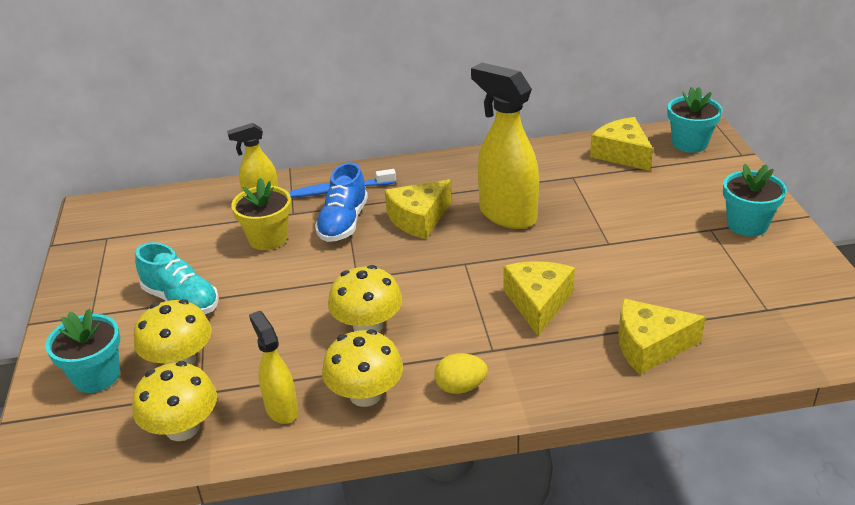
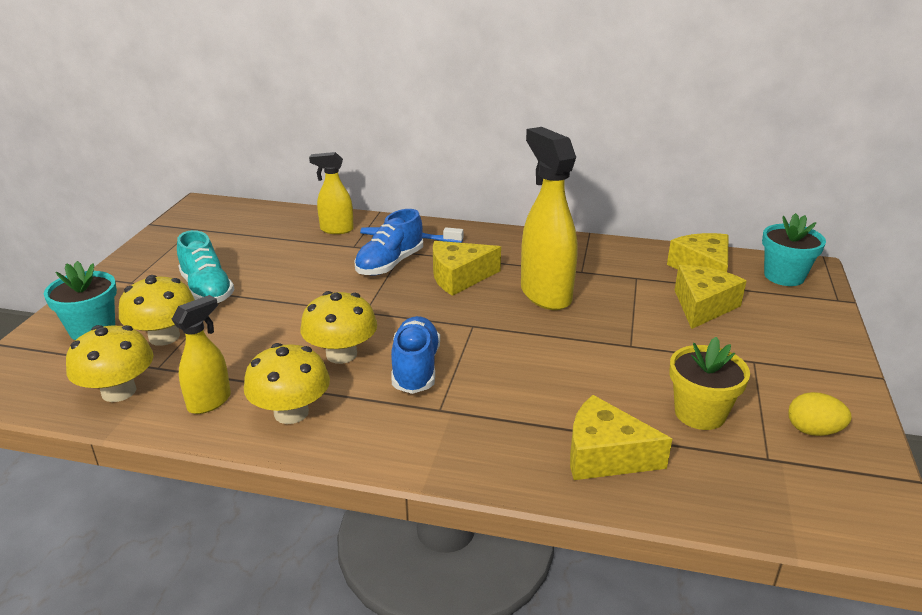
camera: 20 degrees right, 5 degrees down
yellow flower pot [231,178,291,250] -> yellow flower pot moved to [670,337,750,430]
yellow spray bottle [249,311,298,424] -> yellow spray bottle turned 45 degrees clockwise [171,295,231,414]
yellow egg [434,353,488,394] -> yellow egg moved to [788,392,852,436]
yellow cheese [503,261,575,336] -> yellow cheese moved to [675,265,746,329]
turquoise flower pot [723,164,787,236] -> none
none -> blue shoe [391,316,440,394]

